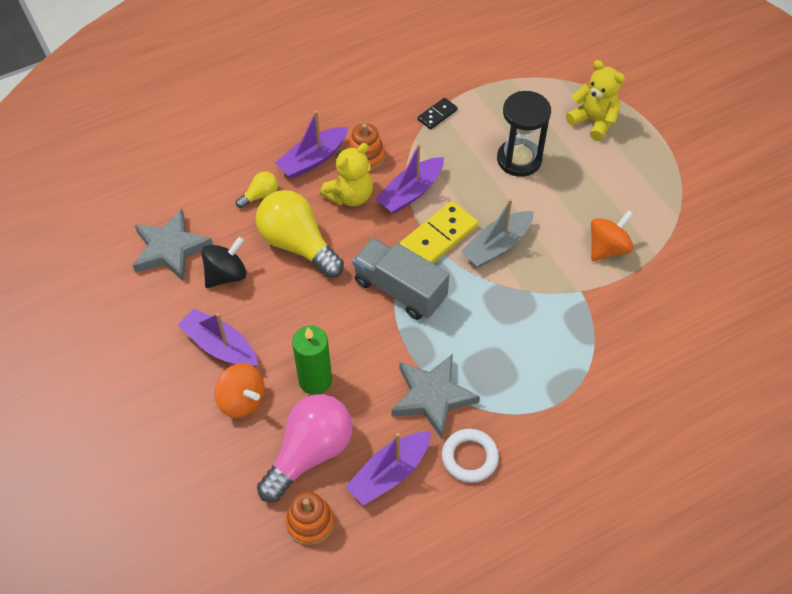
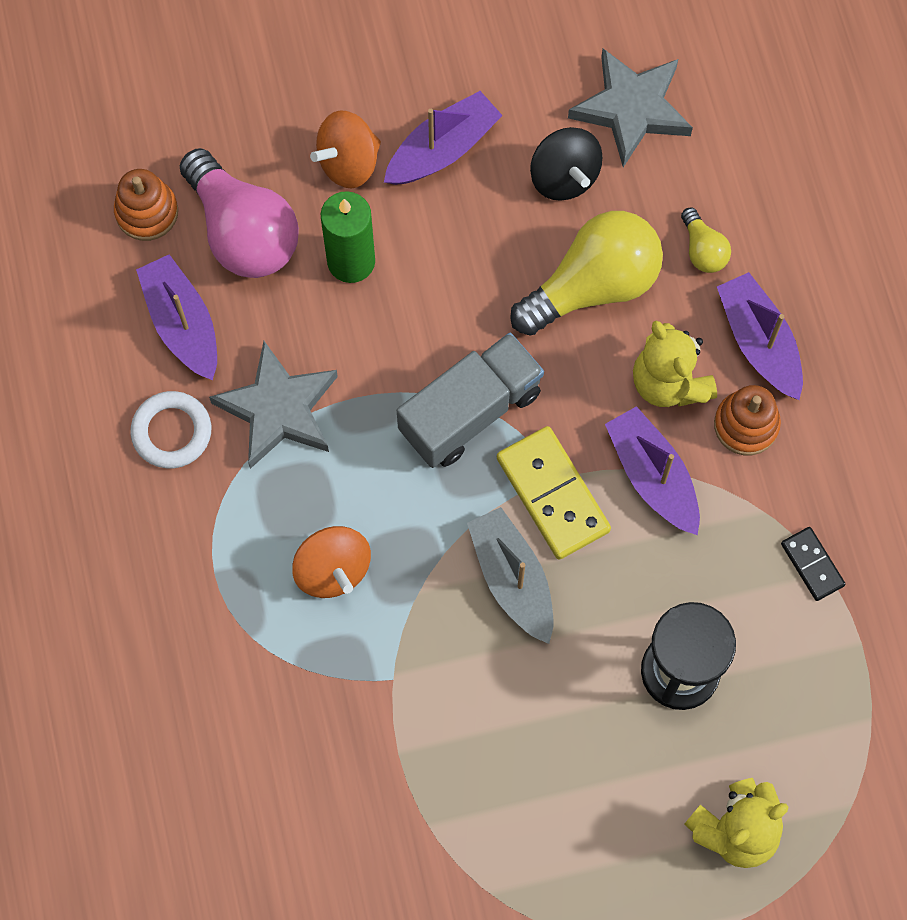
camera: 105 degrees right, 15 degrees up
orange spinning top [591,210,633,261] -> orange spinning top moved to [293,526,371,598]

